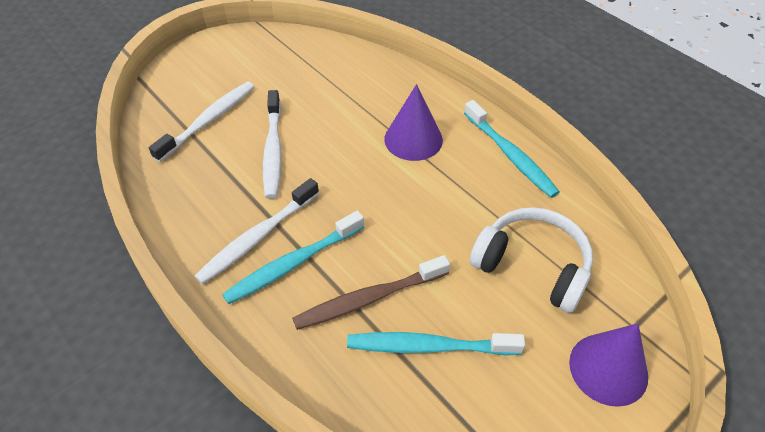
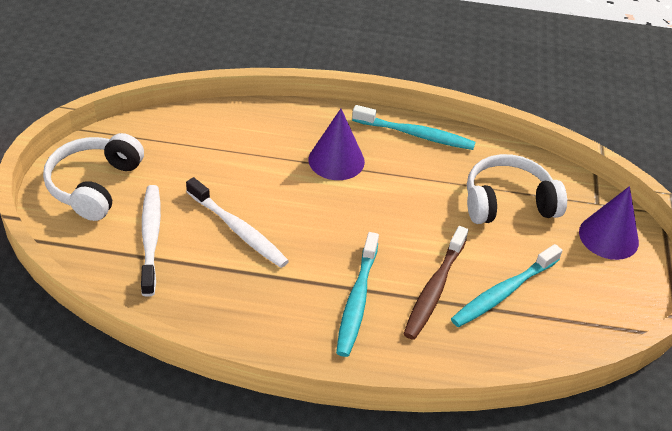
camera: 45 degrees left, 5 degrees down
white toothbrush [195,178,319,284] -> none
none -> white headphones [43,133,144,221]

